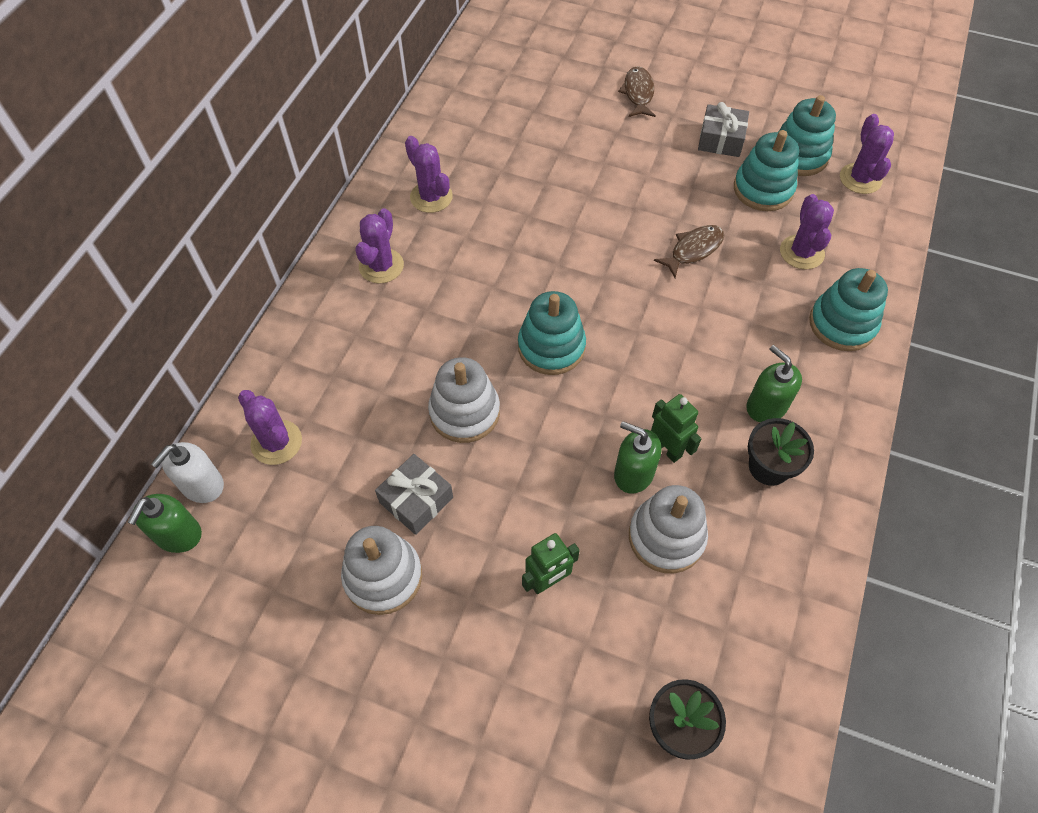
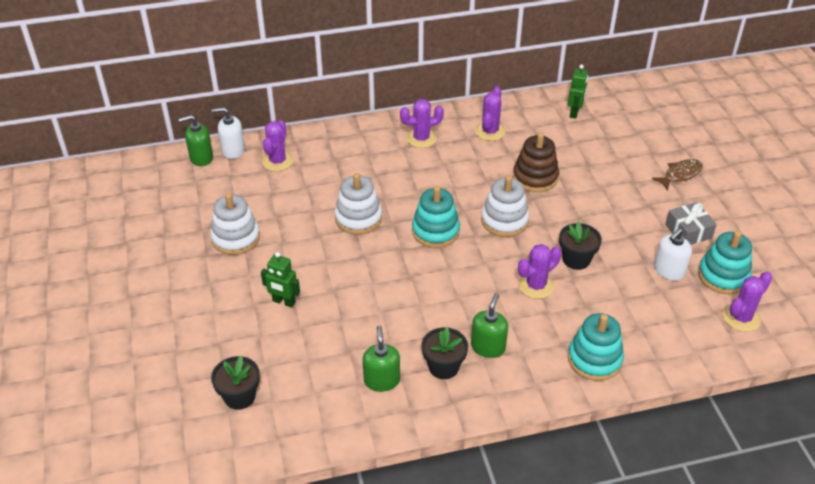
camera: 55 degrees right, 15 degrees down
grey gift [375,454,453,535] -> none
green soap dispenser [614,421,661,494] -> green soap dispenser moved to [363,325,400,392]
white stacking toy [629,485,708,573] -> white stacking toy moved to [481,176,529,237]
green robot [651,394,702,463] -> green robot moved to [568,65,588,119]
brown fish [654,225,724,278] -> black flower pot [559,221,602,270]
turquoise stacking toy [734,130,799,211] -> white soap dispenser [654,228,692,281]
purple cactus [780,194,834,270] -> purple cactus moved to [518,244,561,299]
none -> brown stacking toy [513,133,559,192]

